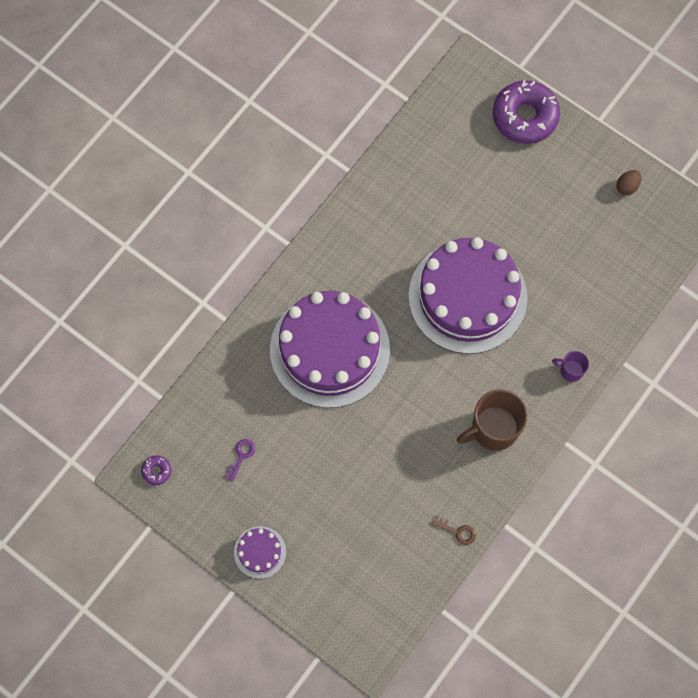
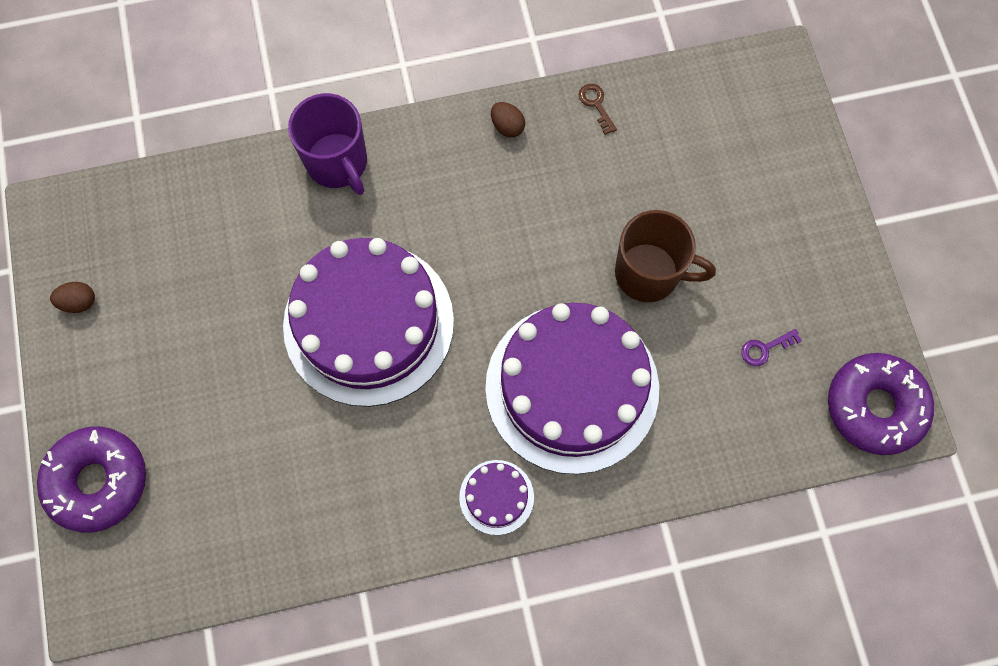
camera: 140 degrees left, 0 degrees up
purple donut [141,455,171,485] -> purple donut [828,353,934,455], size x2.40
purple cake [234,526,286,579] -> purple cake moved to [459,460,534,535]
brown mug [457,389,528,451] -> brown mug moved to [615,210,716,302]
purple mug [552,351,589,382] -> purple mug [288,93,367,195], size x1.98
none -> brown egg [491,102,525,137]

